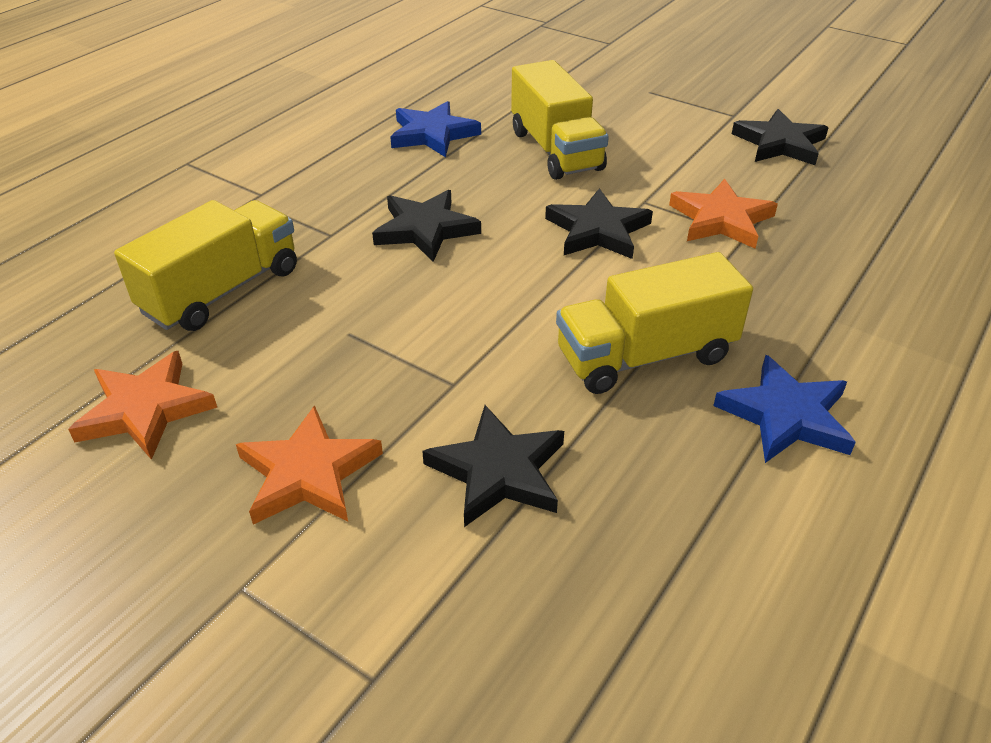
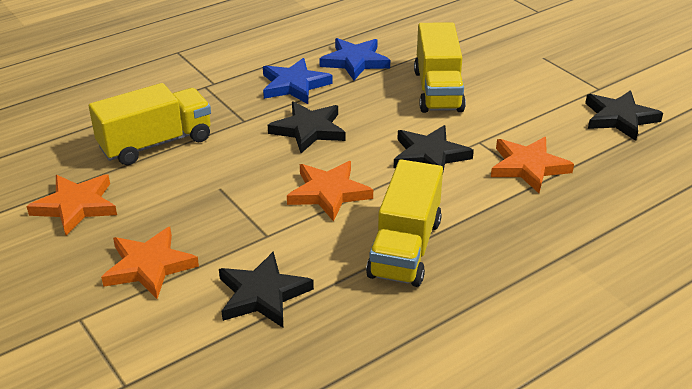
camera: 20 degrees right, 5 degrees down
yellow truck [556,252,753,394] -> yellow truck turned 75 degrees counterclockwise [366,159,443,287]
blue star [713,355,856,463] -> blue star moved to [263,58,333,104]
none -> orange star [287,161,373,222]

